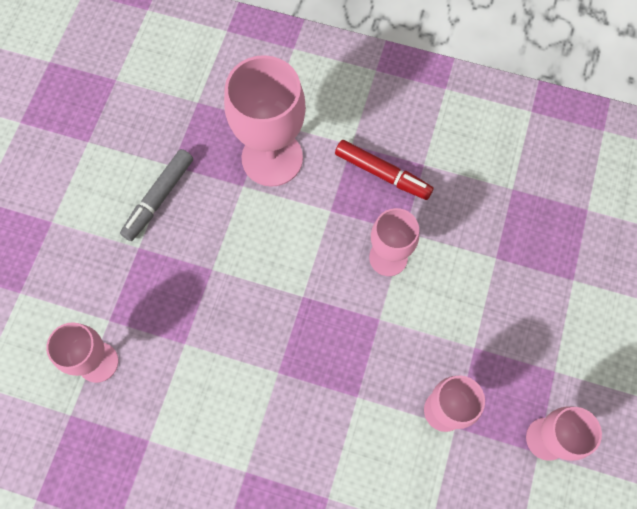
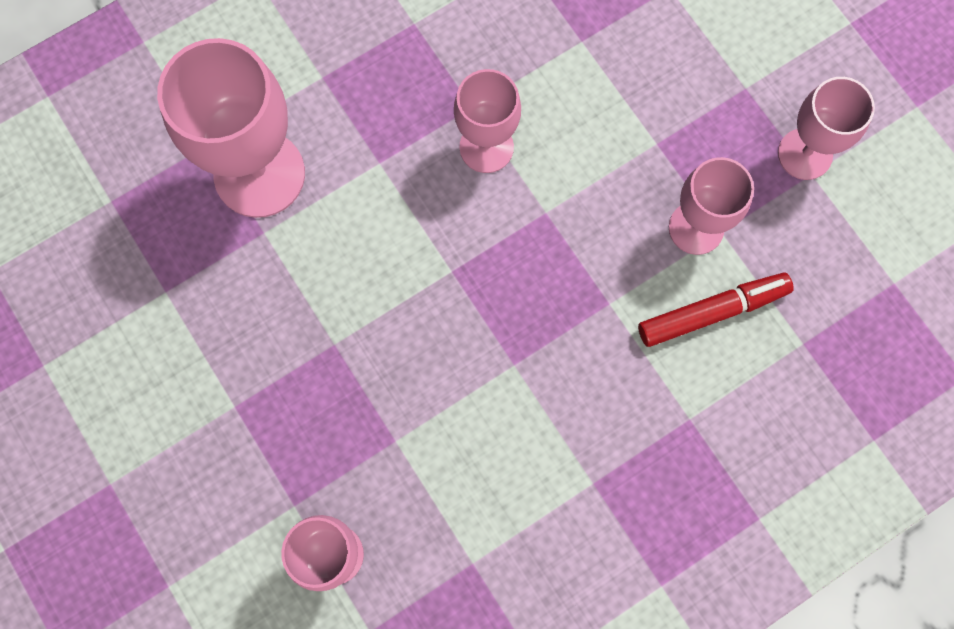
camera: 50 degrees left, 5 degrees up
grey marker [120,149,193,241] -> none
red marker [335,140,434,200] -> red marker moved to [638,272,794,347]

